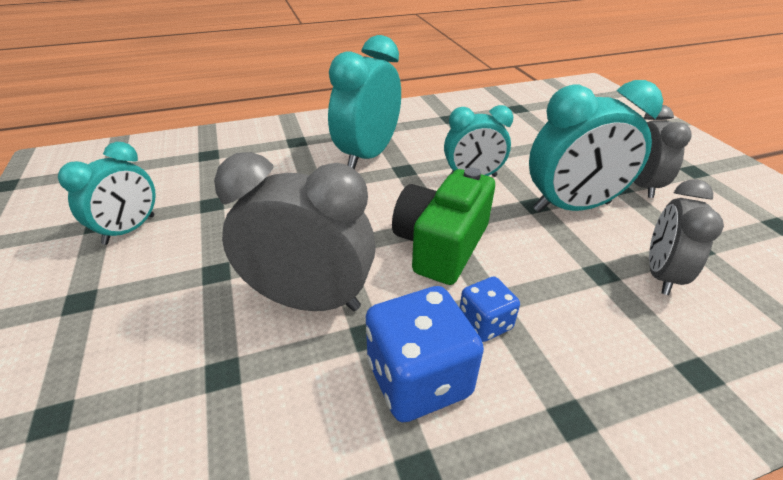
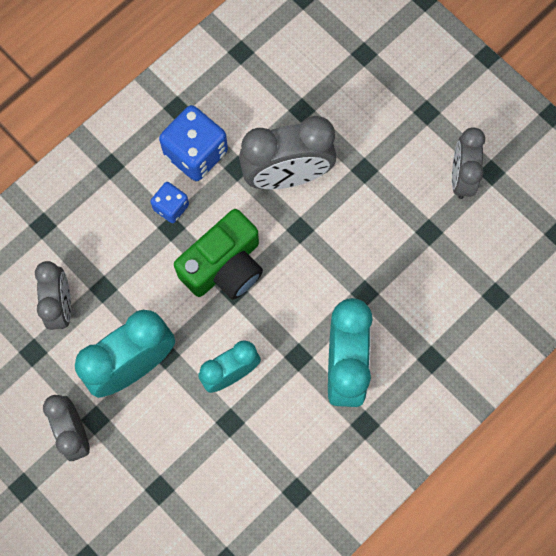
camera: 155 degrees right, 35 degrees up
turquoise clock [58,142,156,245] -> grey clock [452,128,485,199]
green camera [392,167,495,285] -> green camera turned 45 degrees clockwise [174,209,263,300]

